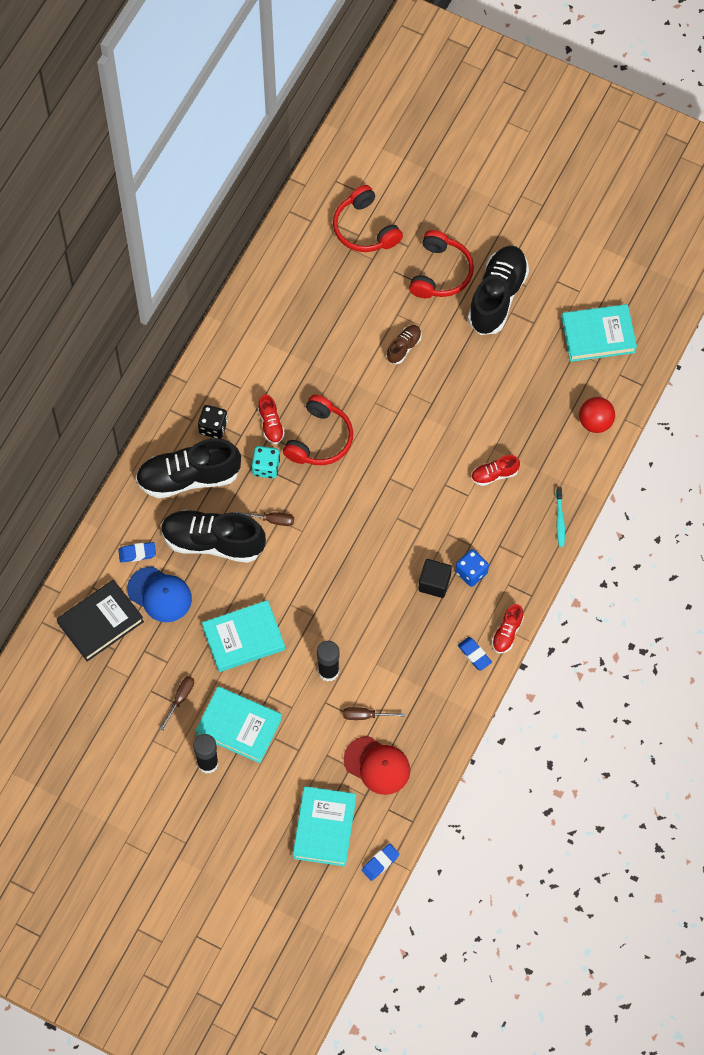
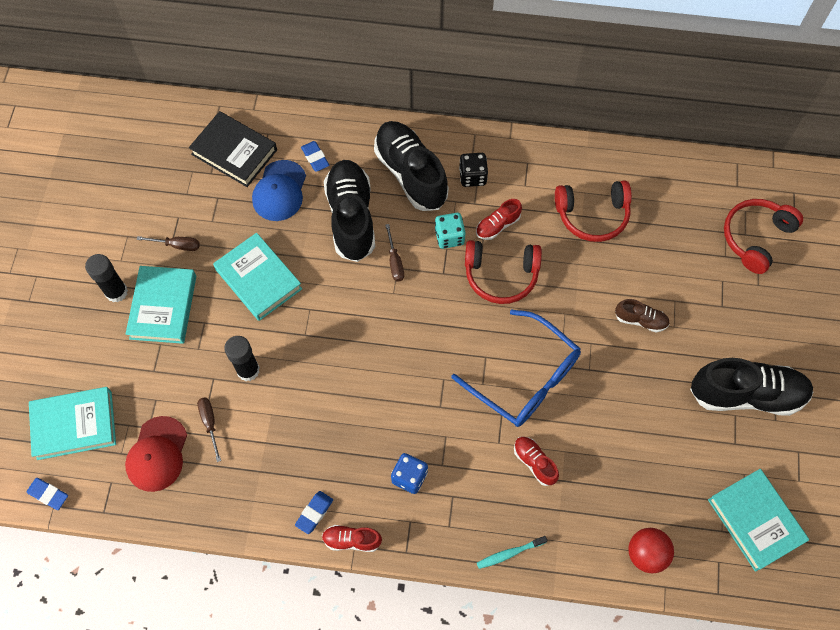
camera: 70 degrees right, 0 degrees up
red headphones [409,230,474,298] -> red headphones moved to [555,180,632,242]
black cube [418,559,452,598] -> none
none -> blue glasses [452,309,581,427]

